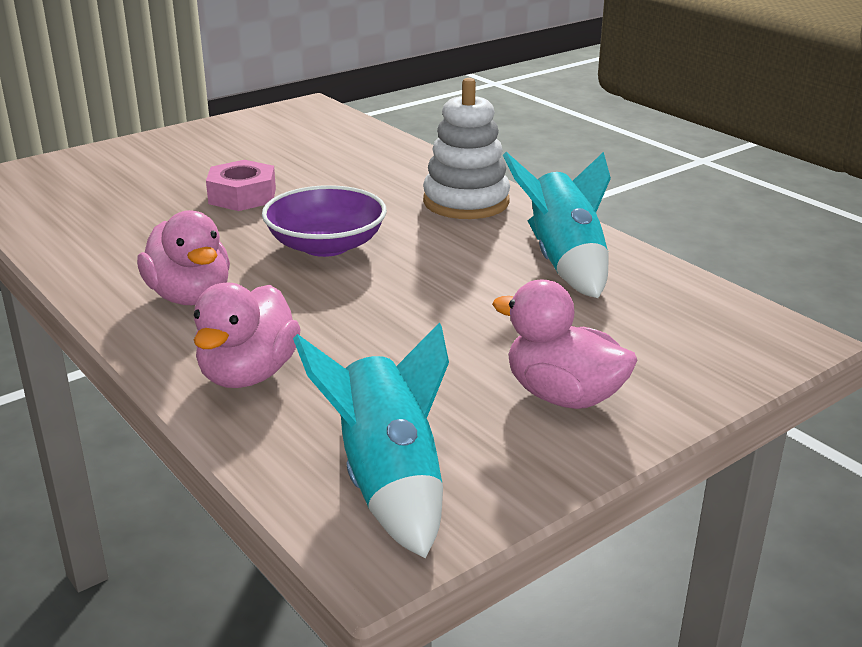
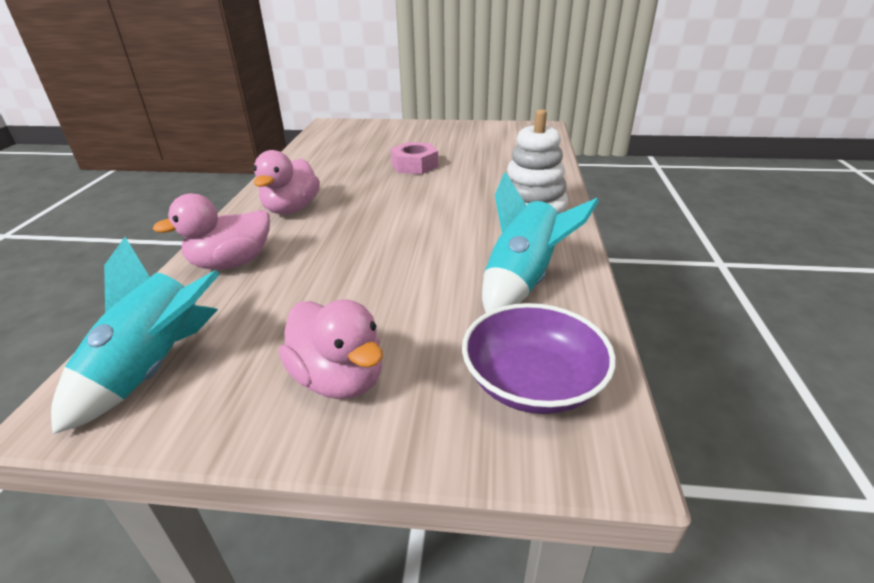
camera: 45 degrees right, 5 degrees up
purple bowl [262,185,387,257] -> purple bowl moved to [462,303,616,414]
pink duck [492,279,637,409] -> pink duck turned 150 degrees clockwise [279,299,383,399]

